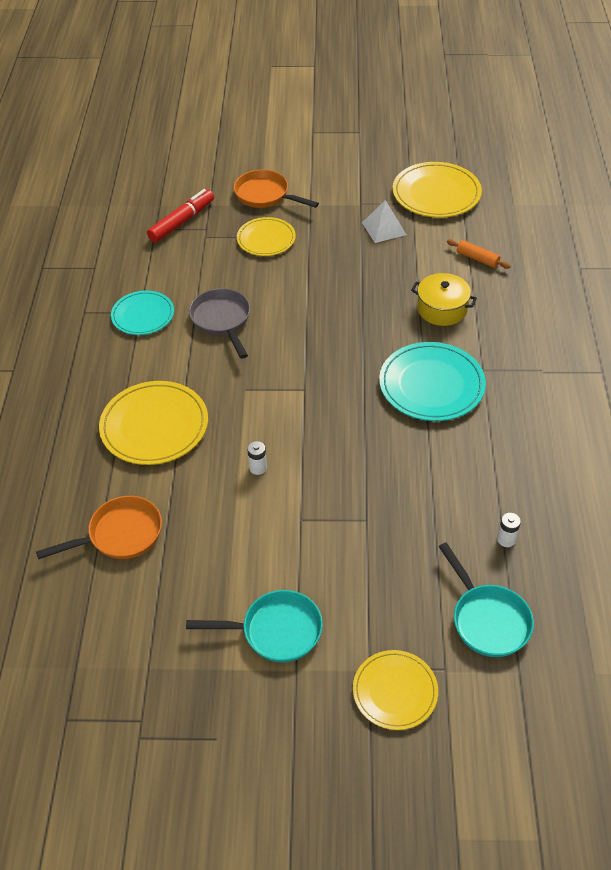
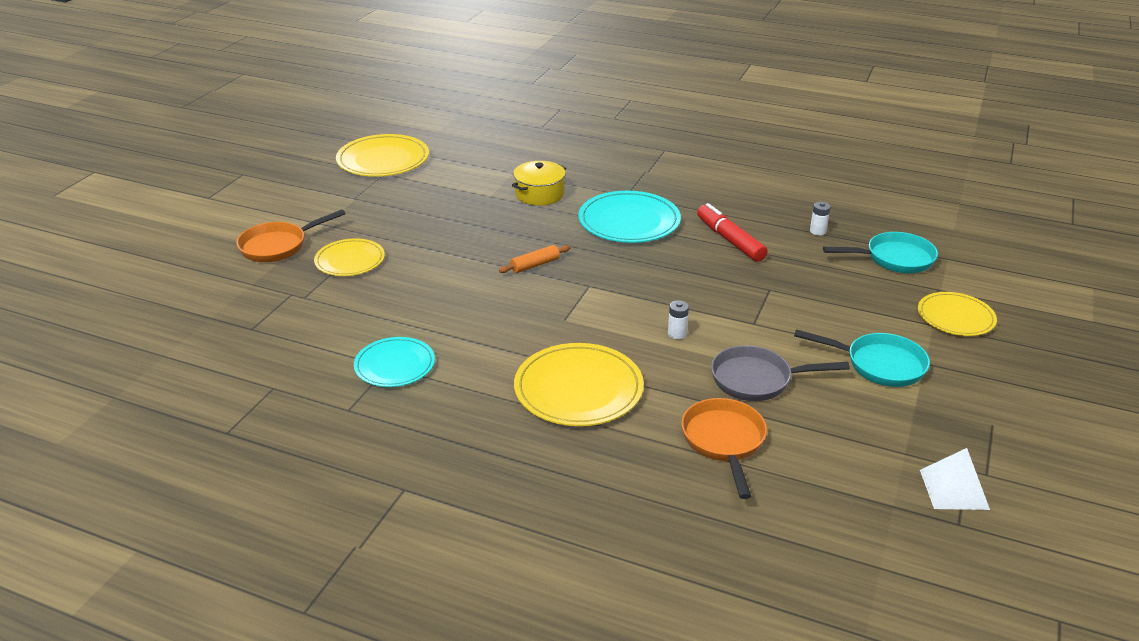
camera: 70 degrees left, 15 degrees down
red marker [147,189,214,243] -> red marker moved to [697,203,768,262]
turquoise pan [186,590,323,663] -> turquoise pan turned 90 degrees clockwise [794,329,930,387]
grey pan [189,288,250,359] -> grey pan moved to [711,345,850,401]
white pyramid [362,200,406,243] -> white pyramid moved to [920,448,990,510]
orange rolling pin [447,239,511,269] -> orange rolling pin moved to [499,245,570,273]

